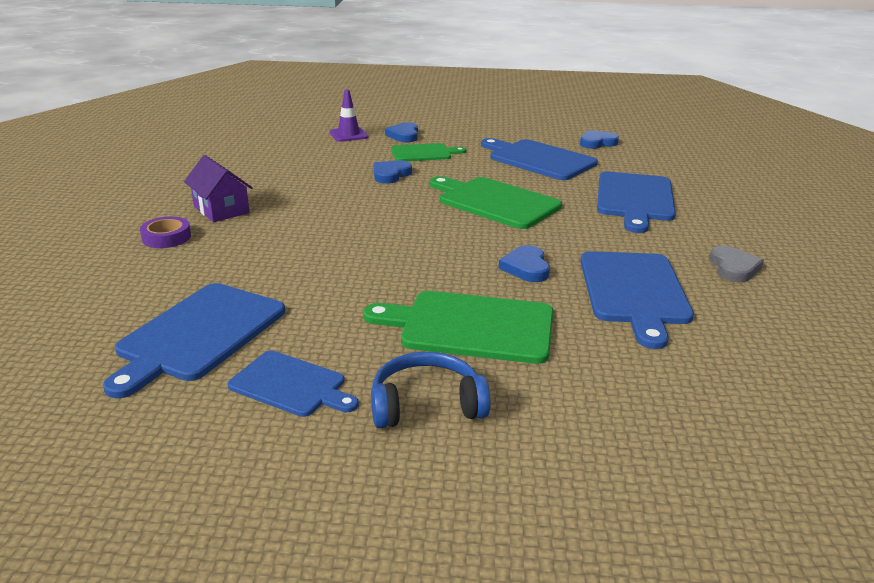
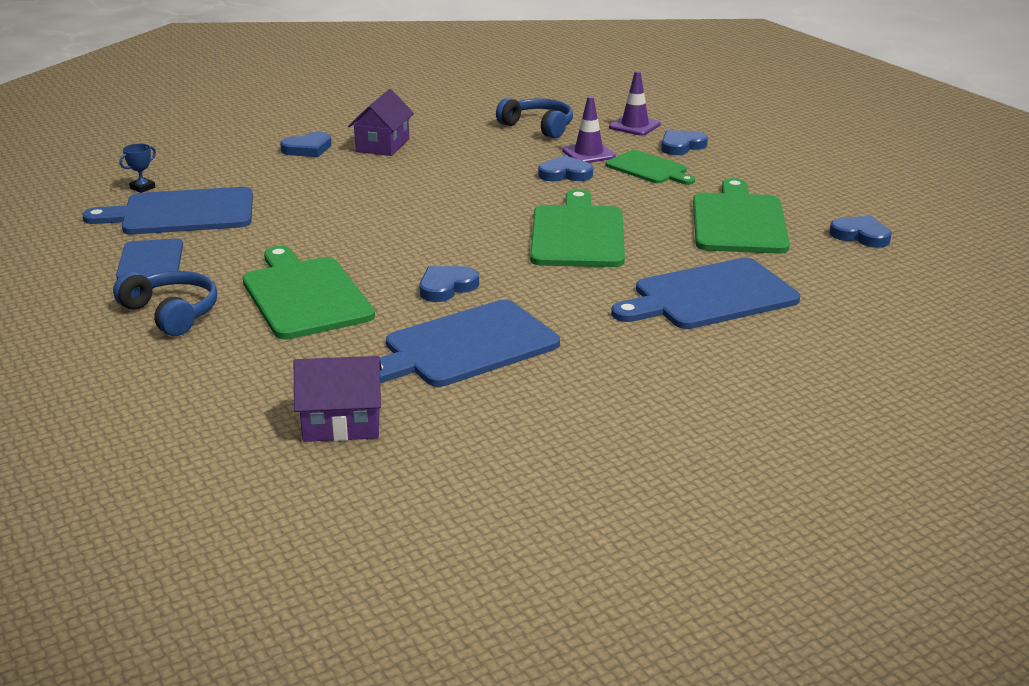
camera: 55 degrees right, 0 degrees up
purple tape [140,216,191,248] -> blue heart [280,132,332,157]
blue cutting board [481,138,598,180] -> green cutting board [693,178,790,254]
grey heart [709,246,764,282] -> none
none -> blue trophy [120,144,156,193]
none -> purple house [294,356,382,442]
none -> blue headphones [496,98,573,138]
none -> purple traffic cone [562,96,616,163]

